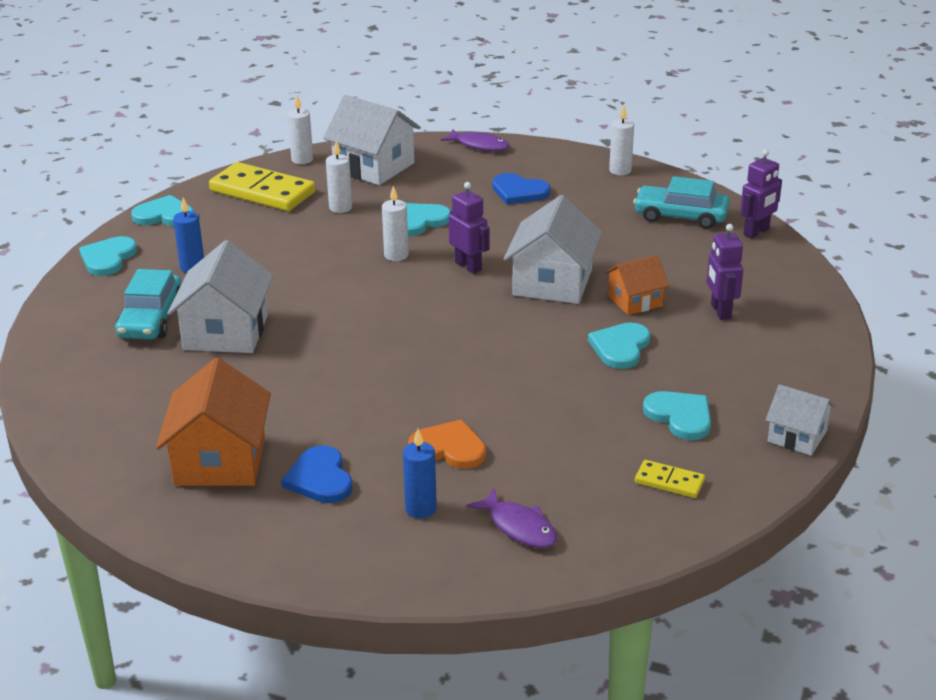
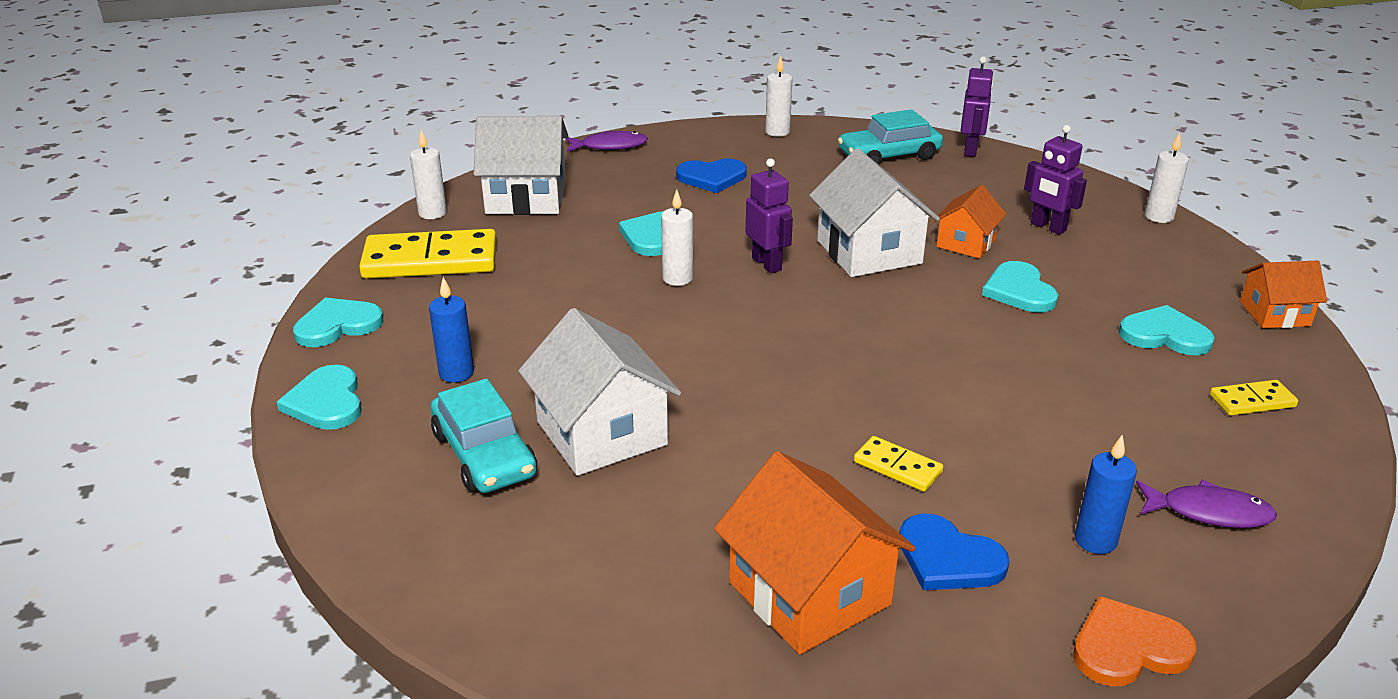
camera: 35 degrees left, 0 degrees up
white candle [326,141,352,213] -> white candle moved to [1145,133,1189,223]
orange heart [408,419,486,469] -> orange heart moved to [1073,596,1196,686]
purple robot [449,182,490,274] -> purple robot turned 45 degrees clockwise [746,158,793,273]
white house [766,384,835,456] -> orange house [1240,261,1327,328]
none -> yellow domino [854,436,943,492]

